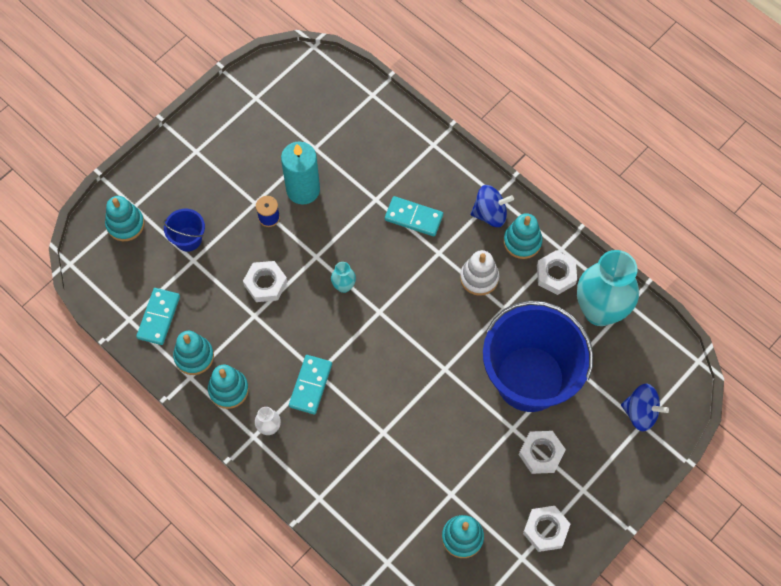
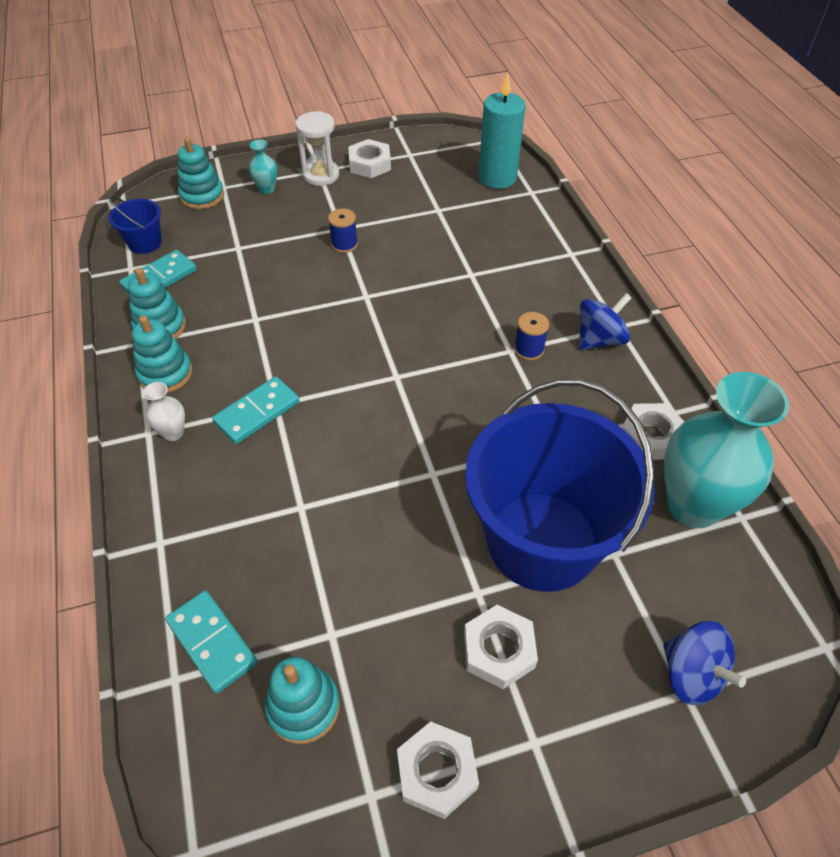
camera: 30 degrees right, 15 degrees down
blue bucket [163,209,205,252] -> blue bucket moved to [109,197,162,254]
white nut [243,261,287,302] -> white nut moved to [348,139,391,178]
turquoise candle [281,142,320,204] -> turquoise candle moved to [479,72,526,189]
turquoise vase [331,262,356,293] -> turquoise vase moved to [249,140,277,194]
turquoise domino [385,196,443,236] -> turquoise domino moved to [165,590,258,694]
white stacking toy [460,250,499,296] -> none
blue spinning top [471,185,514,227] -> blue spinning top turned 60 degrees counterclockwise [579,293,632,350]
turquoise stacking toy [504,213,542,259] -> none
none -> white hourglass [295,111,339,186]
none -> blue spool [514,312,549,360]

